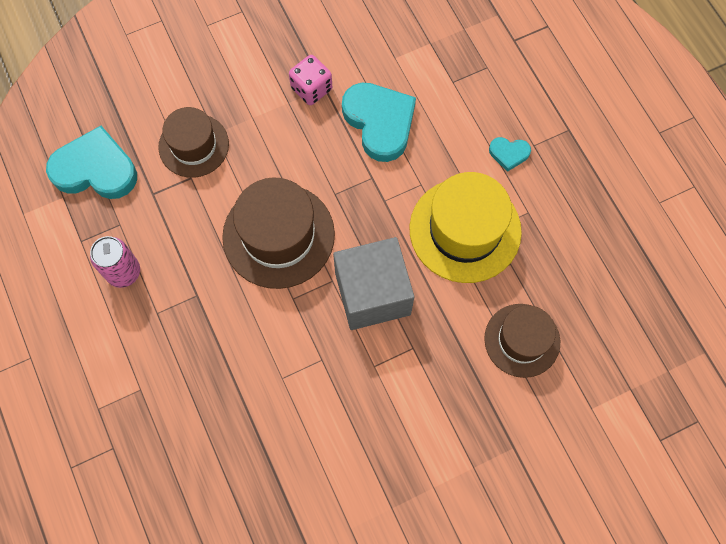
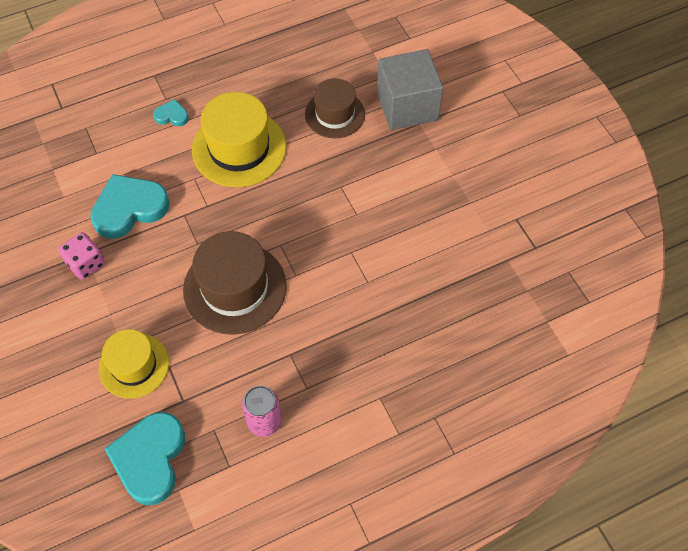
camera: 90 degrees left, 10 degrees down
brown hat [158,107,229,178] -> yellow hat [99,329,169,398]
grey cube [333,237,414,330] -> grey cube moved to [377,49,443,130]
turquoise heart [489,137,531,172] -> turquoise heart turned 90 degrees counterclockwise [153,99,189,126]

